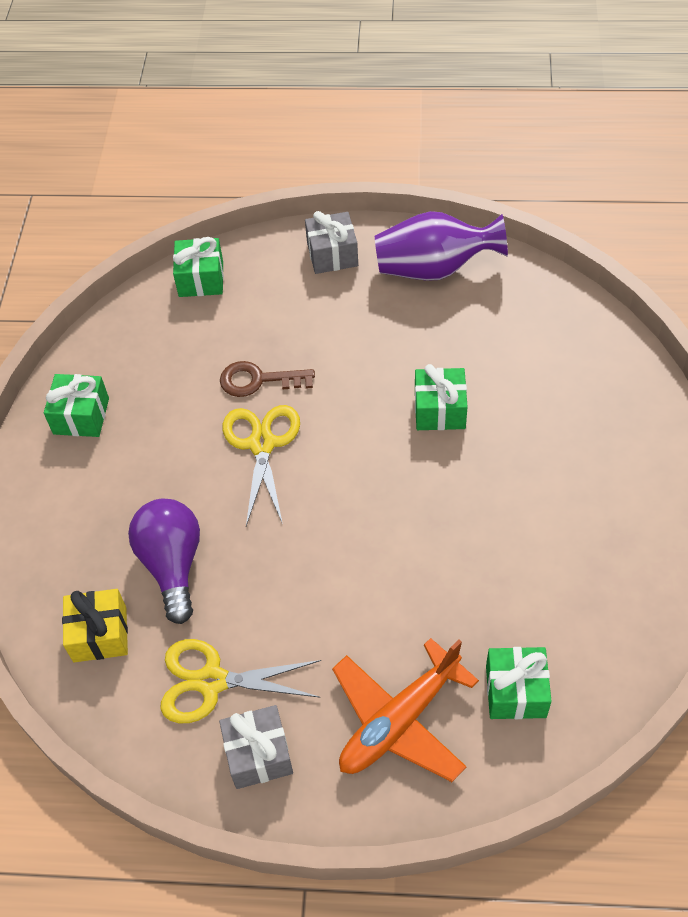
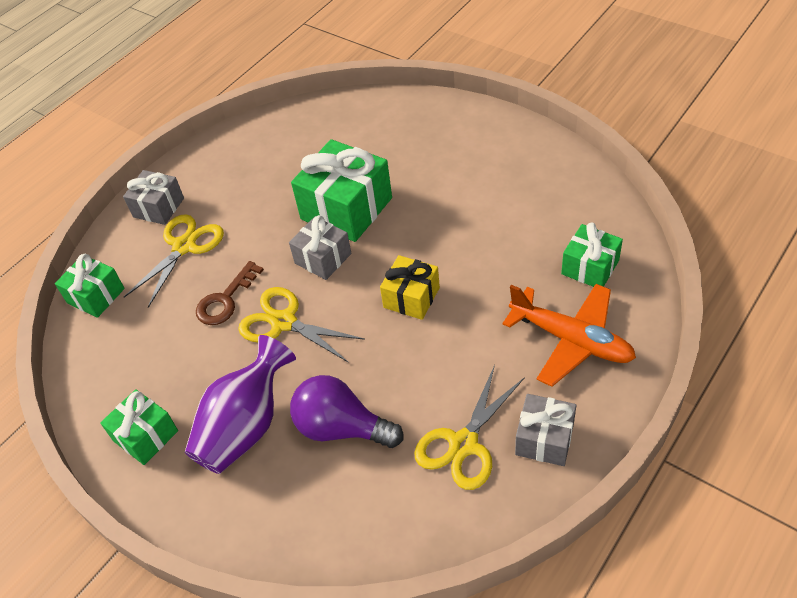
camera: 55 degrees left, 5 degrees down
yellow gift [62,589,128,662] -> yellow gift moved to [380,255,440,320]
orange plane [332,638,479,782] -> orange plane turned 45 degrees counterclockwise [502,284,636,387]
purple vase [375,211,508,281] -> purple vase moved to [185,335,296,474]
green gift [415,364,468,430] -> green gift [291,139,392,242], size x1.71
none -> yellow scissors [124,214,224,308]
none -> grey gift [289,215,351,280]

